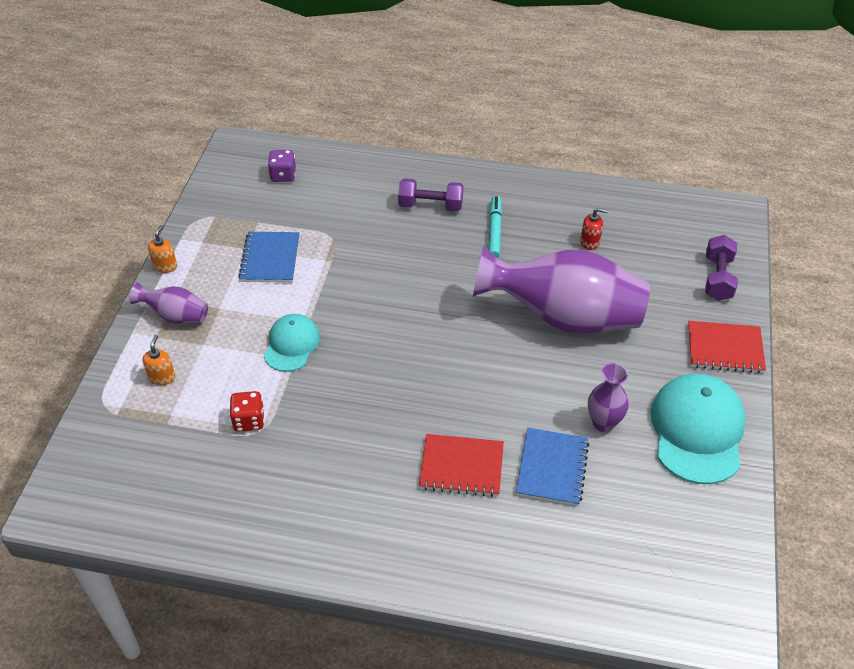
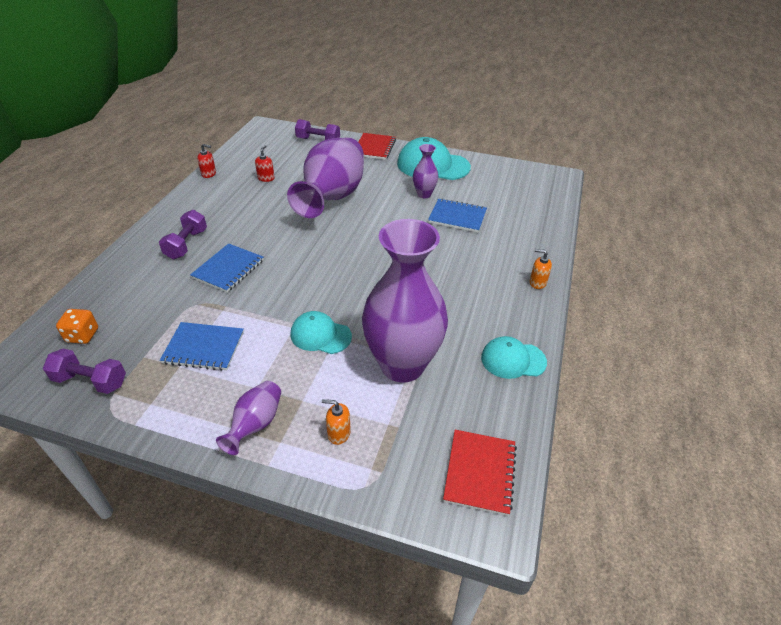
camera: 85 degrees left, 5 degrees down
orange soap dispenser [148,225,177,273] -> orange soap dispenser moved to [530,249,552,289]
red dice [229,391,264,432] -> purple vase [362,219,448,383]
purple dice [268,150,296,182] -> orange dice [56,309,98,344]
red notebook [419,434,504,497] -> red notebook moved to [443,430,517,516]
turquoise marker [489,196,502,258] -> none
none -> purple dumbbell [43,349,126,394]
none -> blue notebook [190,243,264,292]
none -> red soap dispenser [197,144,216,178]
none -> turquoise cap [481,336,547,379]

